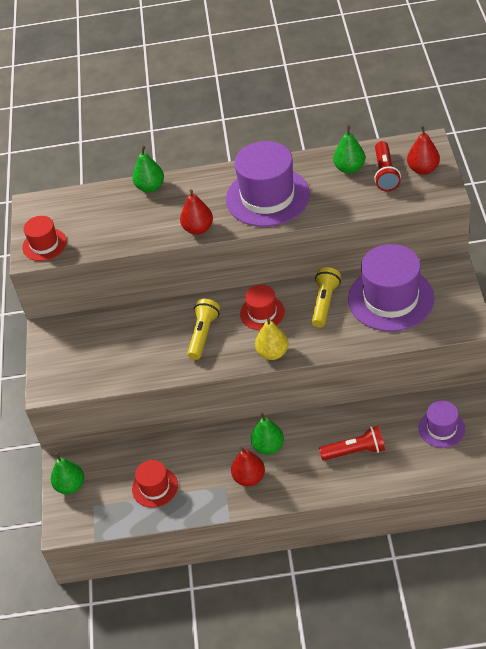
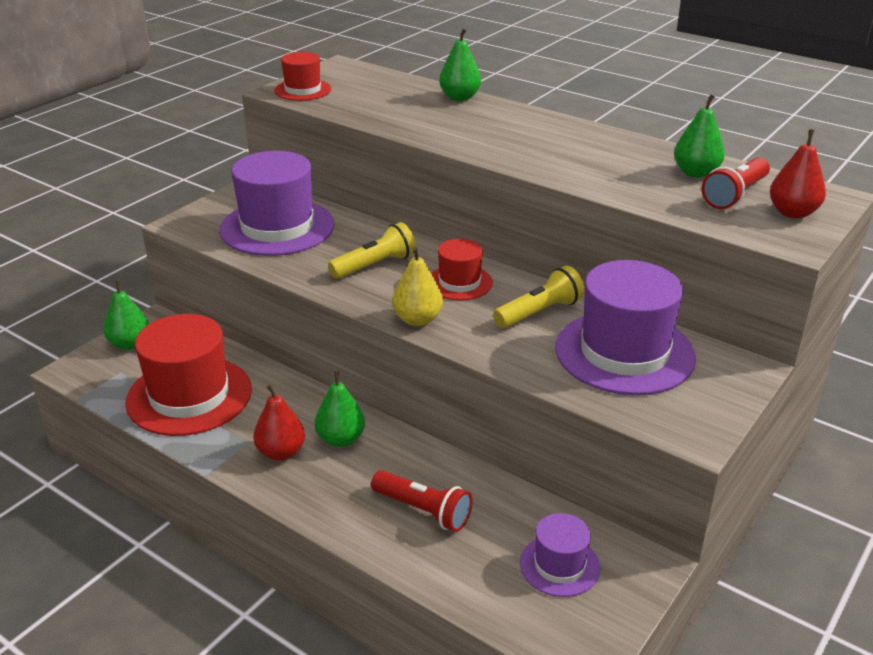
camera: 35 degrees right, 15 degrees down
red hat [132,460,178,508] -> red hat [125,314,252,436], size x1.89
red pear [180,190,213,235] -> none
purple hat [226,141,310,227] -> purple hat moved to [220,151,335,256]

